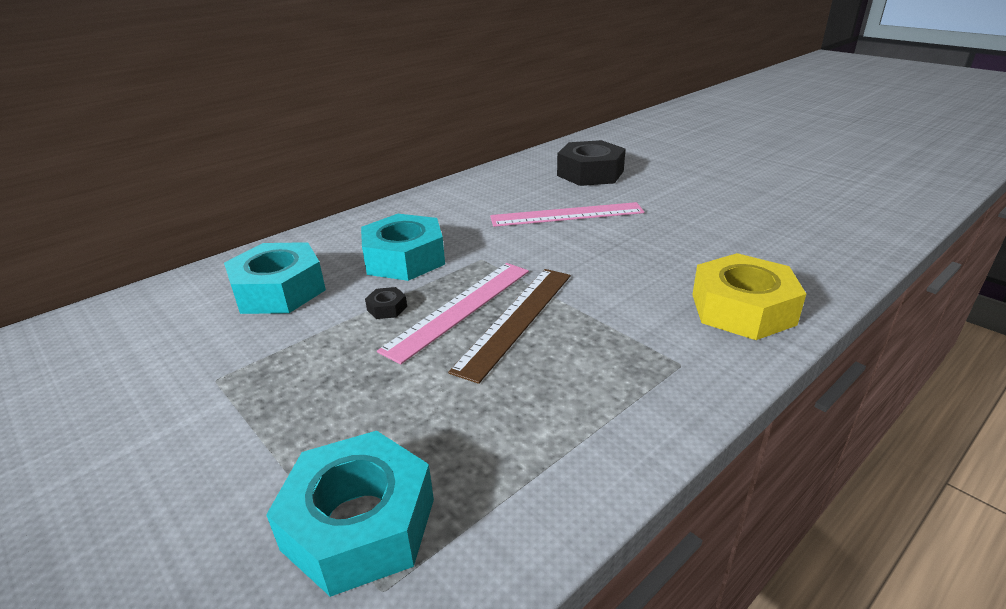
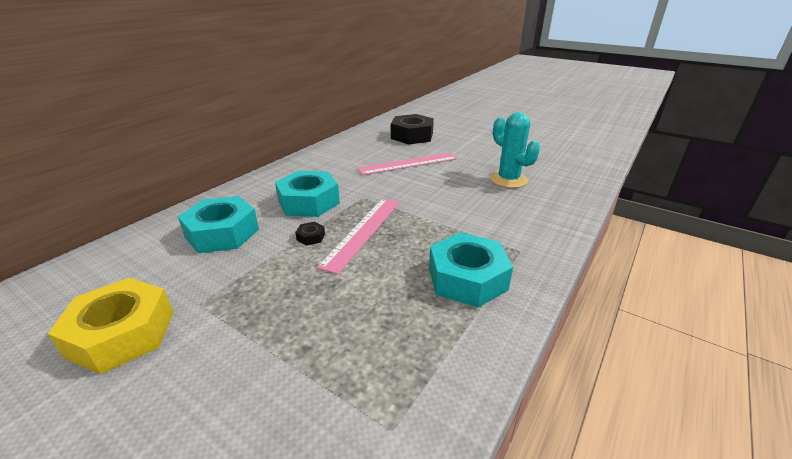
camera: 15 degrees left, 0 degrees up
turquoise nut [266,431,434,597] -> turquoise nut moved to [429,232,513,307]
brown ruler [448,269,571,384] -> none
yellow nut [692,253,806,340] -> yellow nut moved to [48,278,174,374]
none -> turquoise cactus [490,112,540,188]

